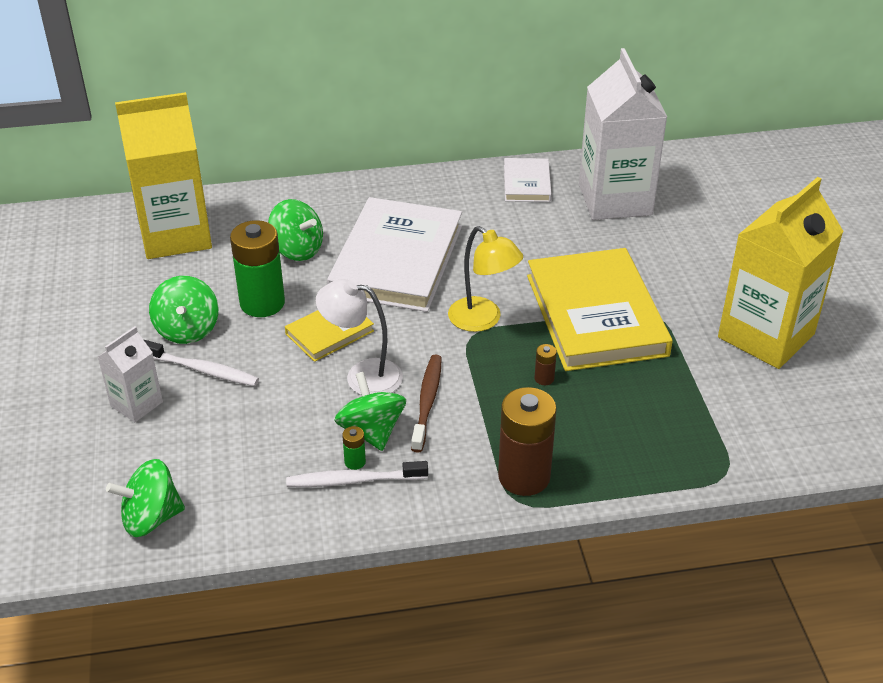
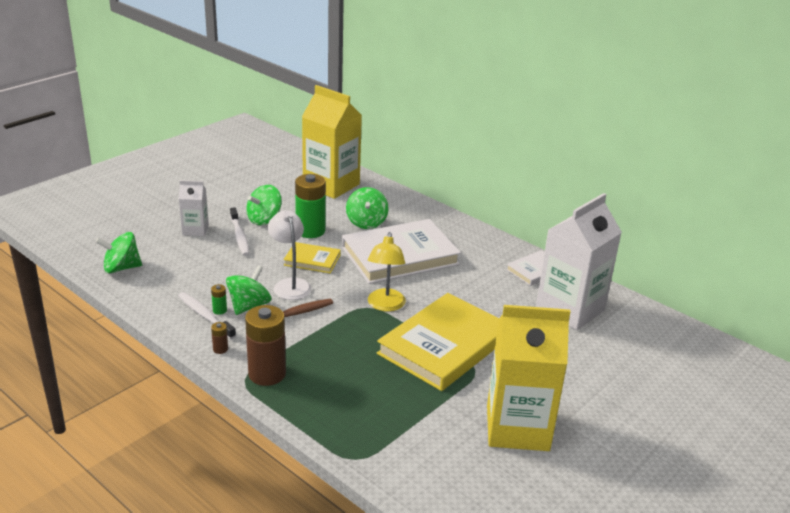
camera: 50 degrees right, 10 degrees down
green spinning top [106,459,185,537] -> green spinning top turned 45 degrees counterclockwise [96,232,142,273]
brown battery [535,344,557,385] -> brown battery moved to [211,322,228,354]

